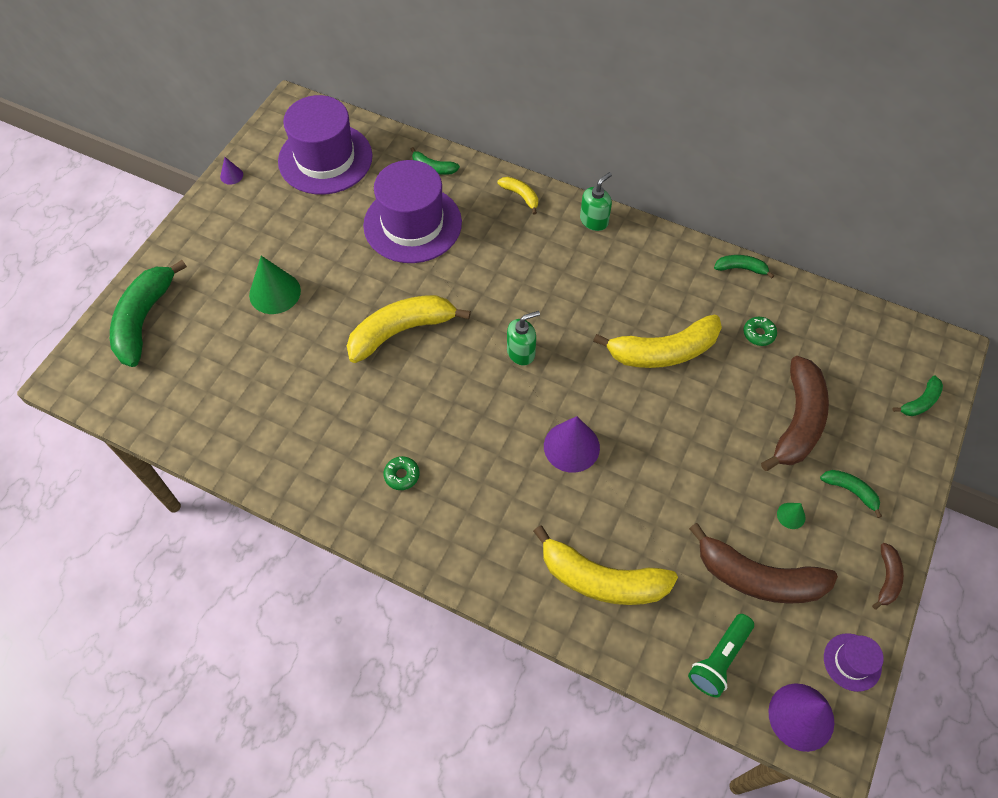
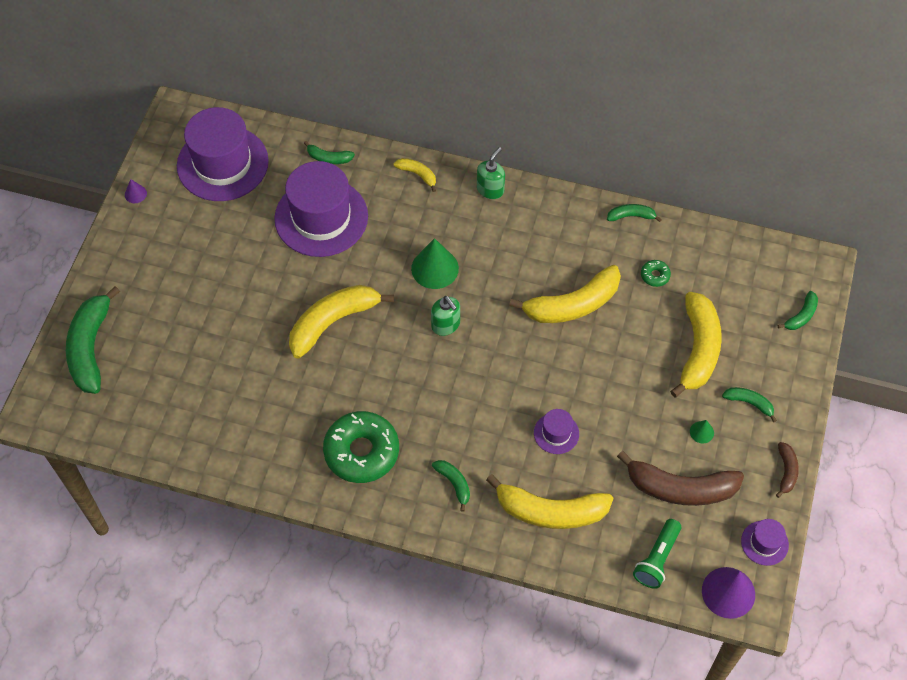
camera: 10 degrees left, 0 degrees up
green cone [249,256,301,314] -> green cone moved to [411,238,459,289]
green donut [384,456,420,490] -> green donut [323,411,399,483], size x2.38
green soap dispenser [507,311,540,365] -> green soap dispenser turned 90 degrees clockwise [431,296,460,336]
purple cone [544,416,600,473] -> none
brown banana [761,356,829,471] -> yellow banana [670,292,722,398]
none -> green banana [432,460,470,512]
none -> purple hat [534,409,579,454]

